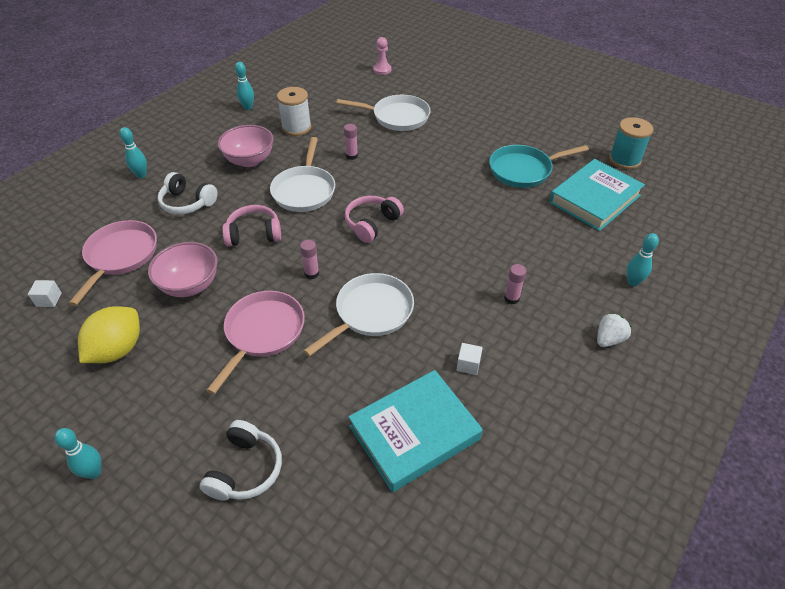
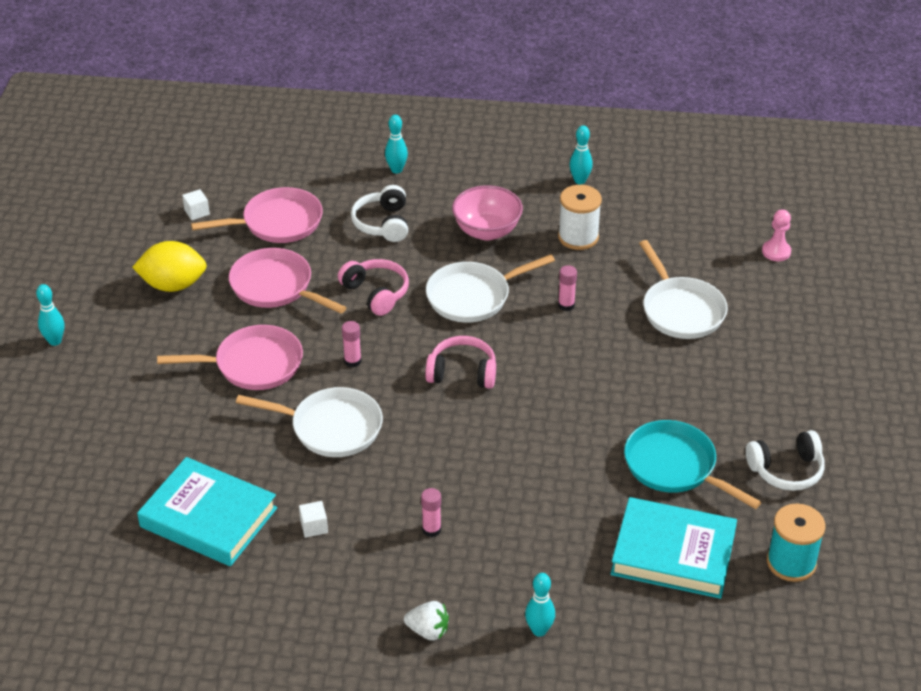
camera: 60 degrees right, 5 degrees down
pink bowl [148,242,218,297] -> pink pan [229,248,347,314]
white headphones [200,420,282,500] -> white headphones moved to [746,430,825,491]

